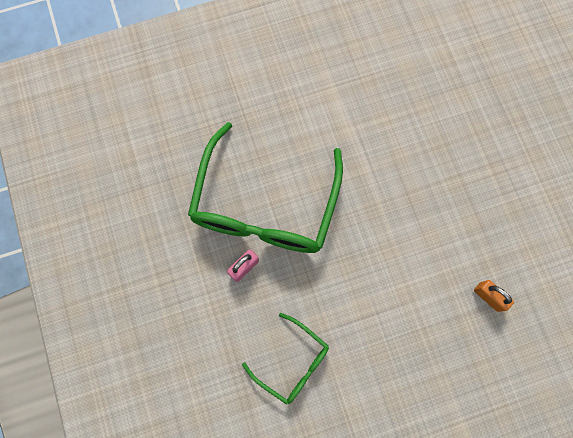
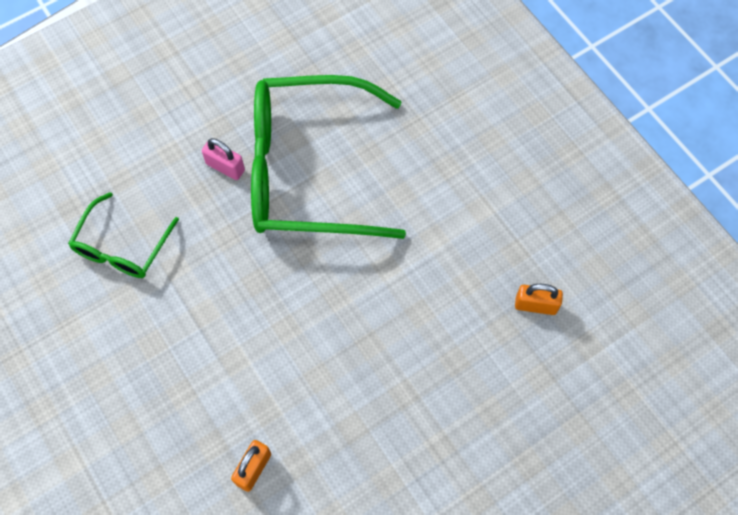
camera: 75 degrees right, 10 degrees down
none -> orange padlock [515,284,563,315]

